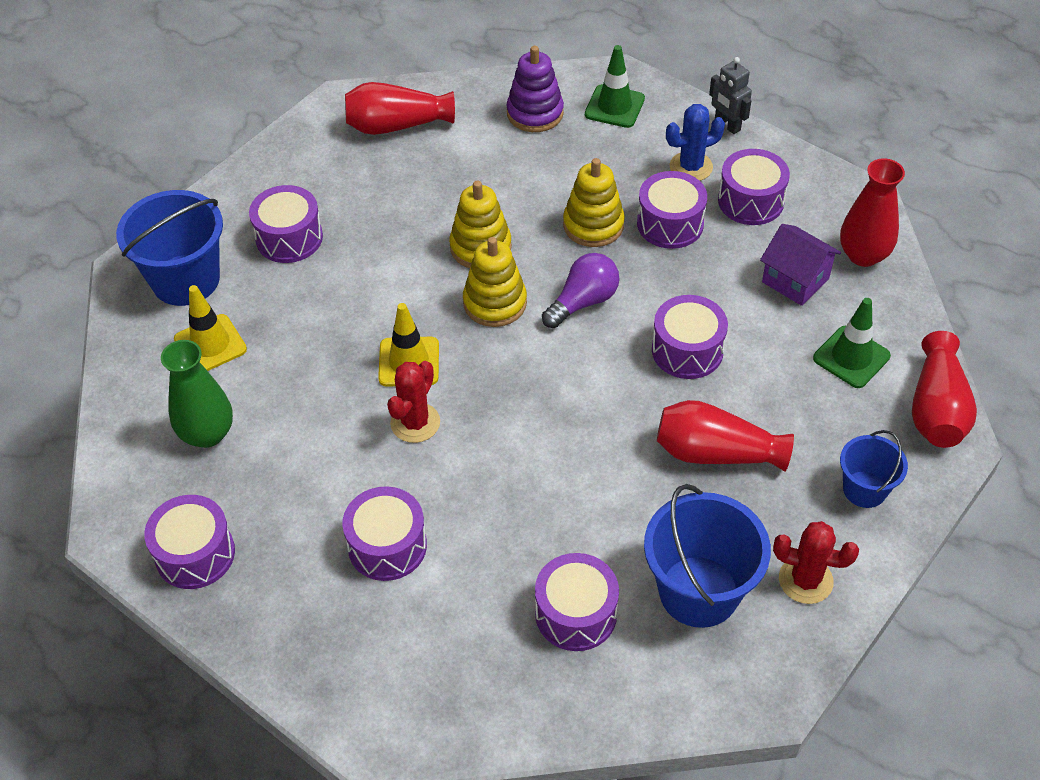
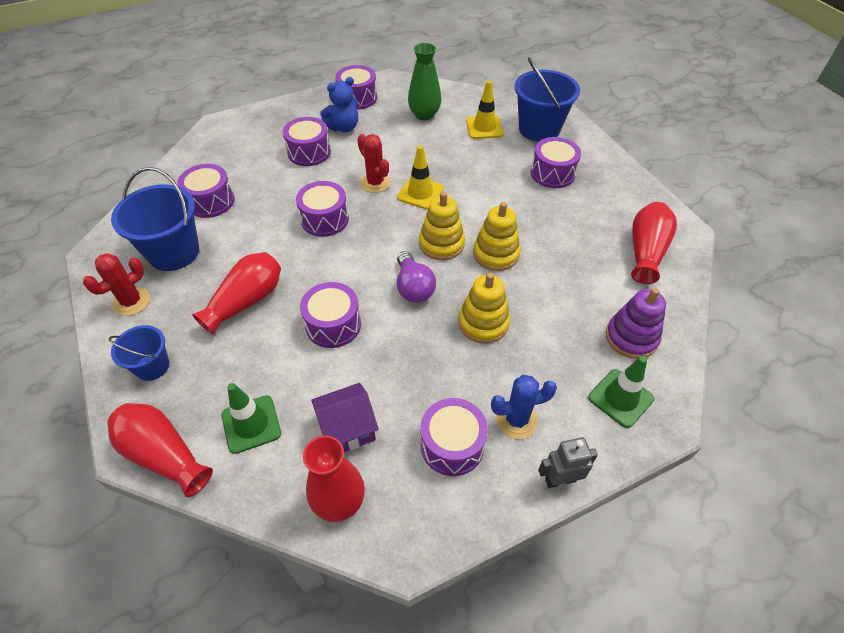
camera: 115 degrees right, 0 degrees up
purple drum [637,171,707,249] -> purple drum moved to [296,181,349,237]
blue cactus [666,104,725,181] -> blue cactus turned 75 degrees clockwise [491,375,557,439]
none -> blue teddy bear [320,77,358,132]

